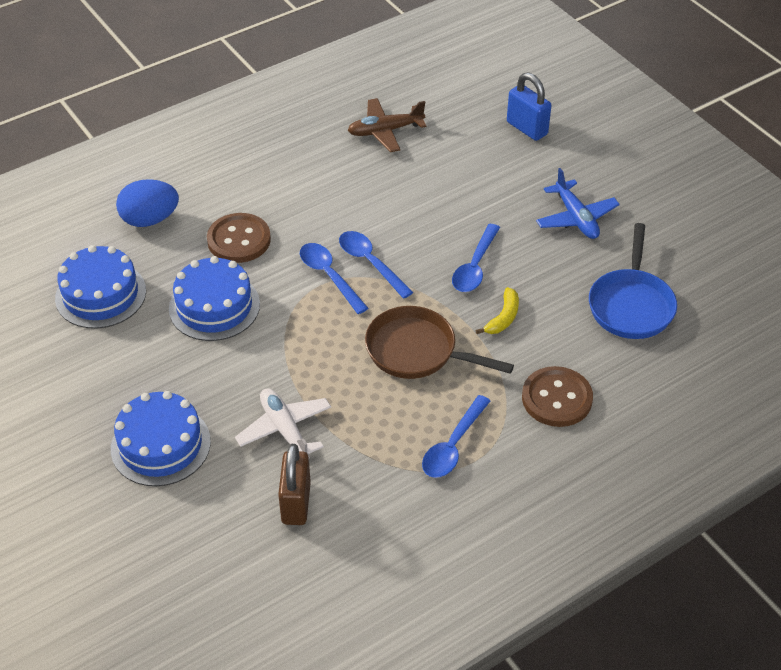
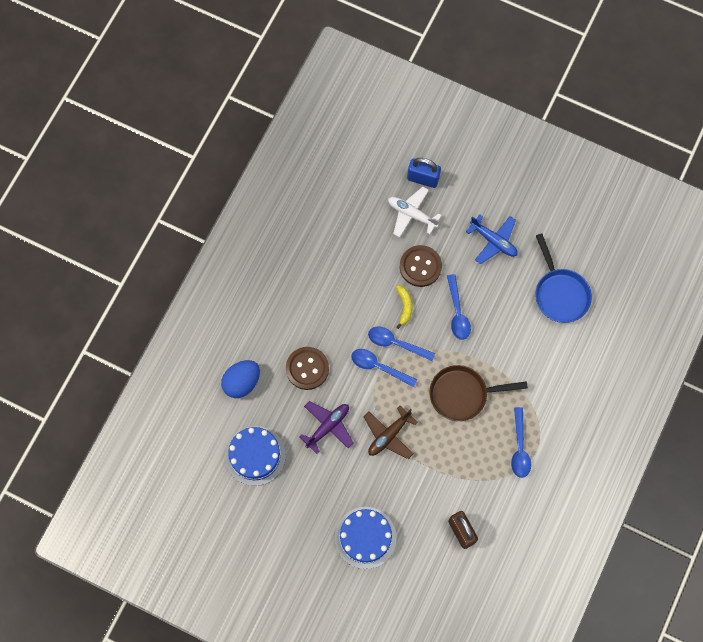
camera: 30 degrees left, 25 degrees up
blue cake [169,256,260,341] -> purple plane [300,401,354,454]
white plane [235,388,331,458] -> white plane moved to [388,187,442,237]
brown plane [348,98,426,152] -> brown plane moved to [364,406,418,459]
yellow banana [475,287,519,334] -> yellow banana moved to [396,285,413,329]
brown button [522,366,593,427] -> brown button moved to [400,245,442,287]

